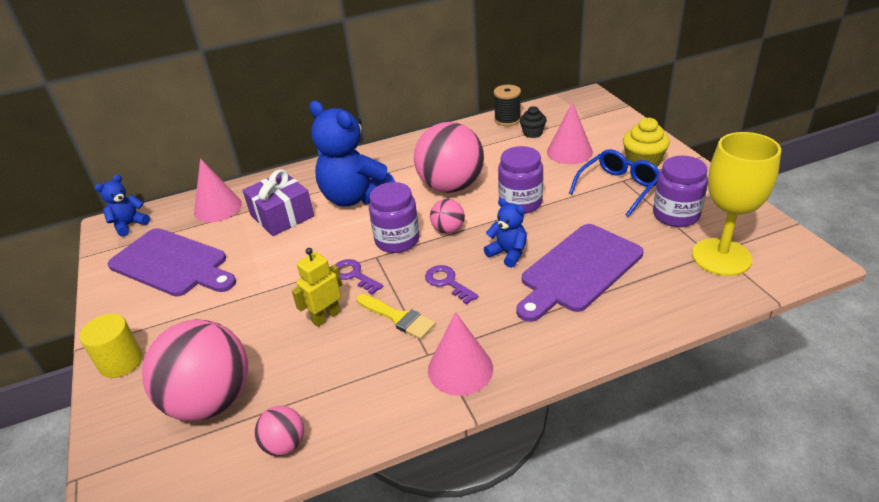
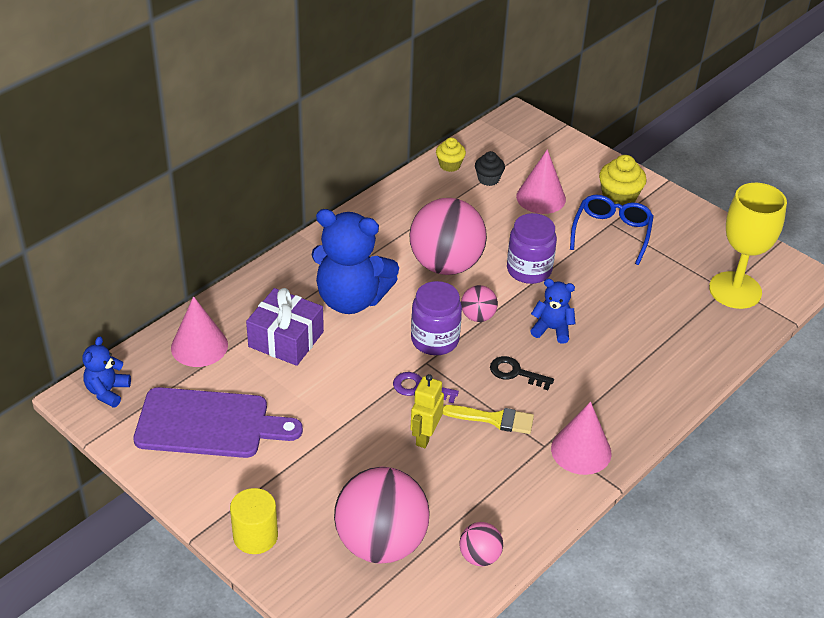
camera: 30 degrees left, 5 degrees up
purple key [425,265,479,305] -> black key [490,356,554,390]
black spool [494,85,521,126] -> yellow cupcake [436,137,466,172]
purple cutting board [516,224,643,322] -> none
purple jar [653,156,708,227] -> none

